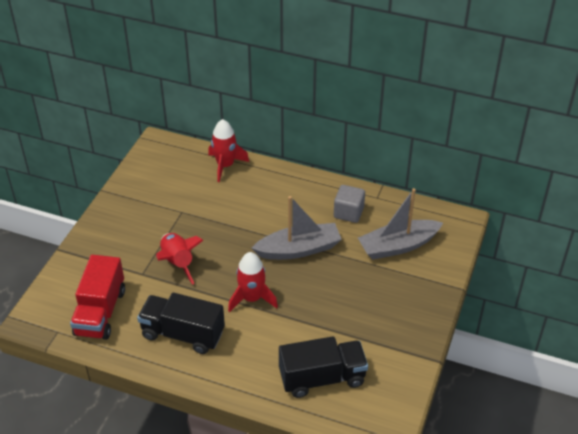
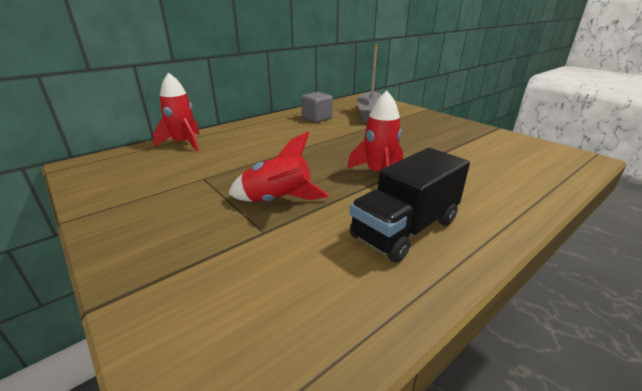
camera: 60 degrees left, 15 degrees down
red truck [70,255,125,340] -> none
grey boat [252,196,342,260] -> none
black truck [279,336,368,398] -> none

